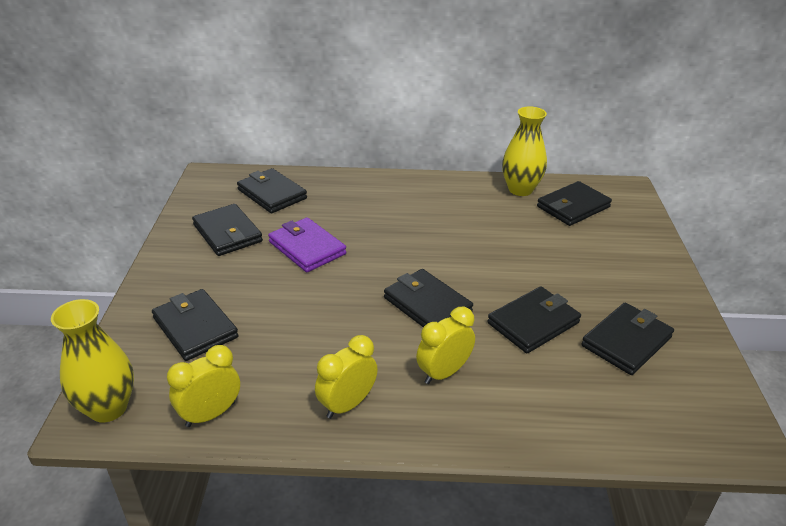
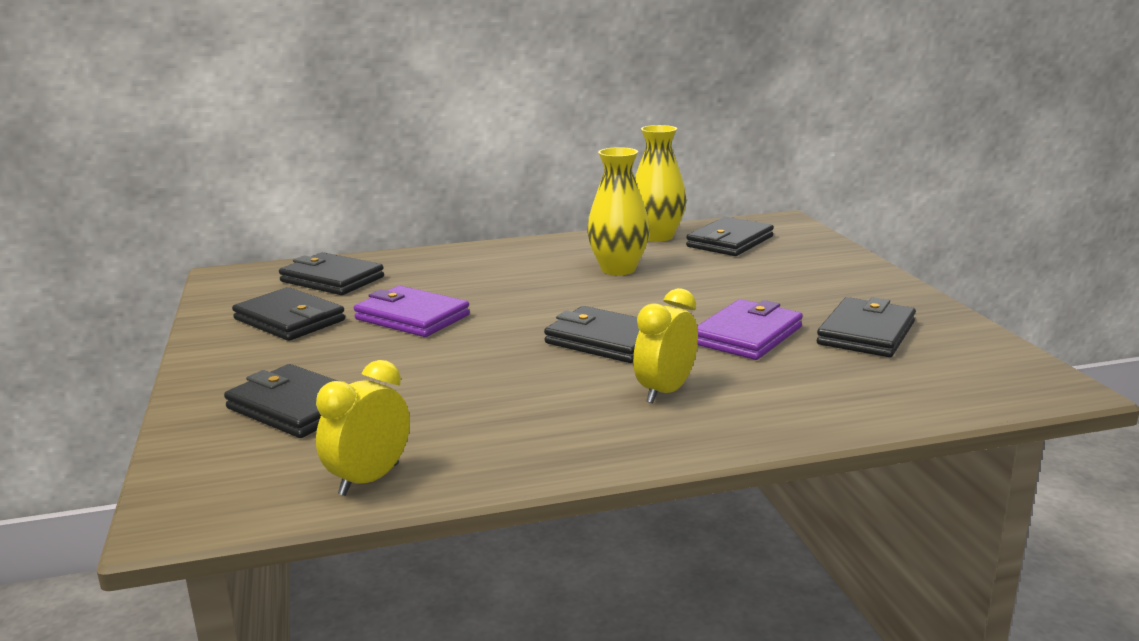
camera: 15 degrees left, 15 degrees down
yellow vase [51,299,134,423] -> yellow vase moved to [587,147,650,275]
yellow clock [315,335,378,419] -> none
black wallet [487,286,581,353] -> purple wallet [697,299,803,360]

